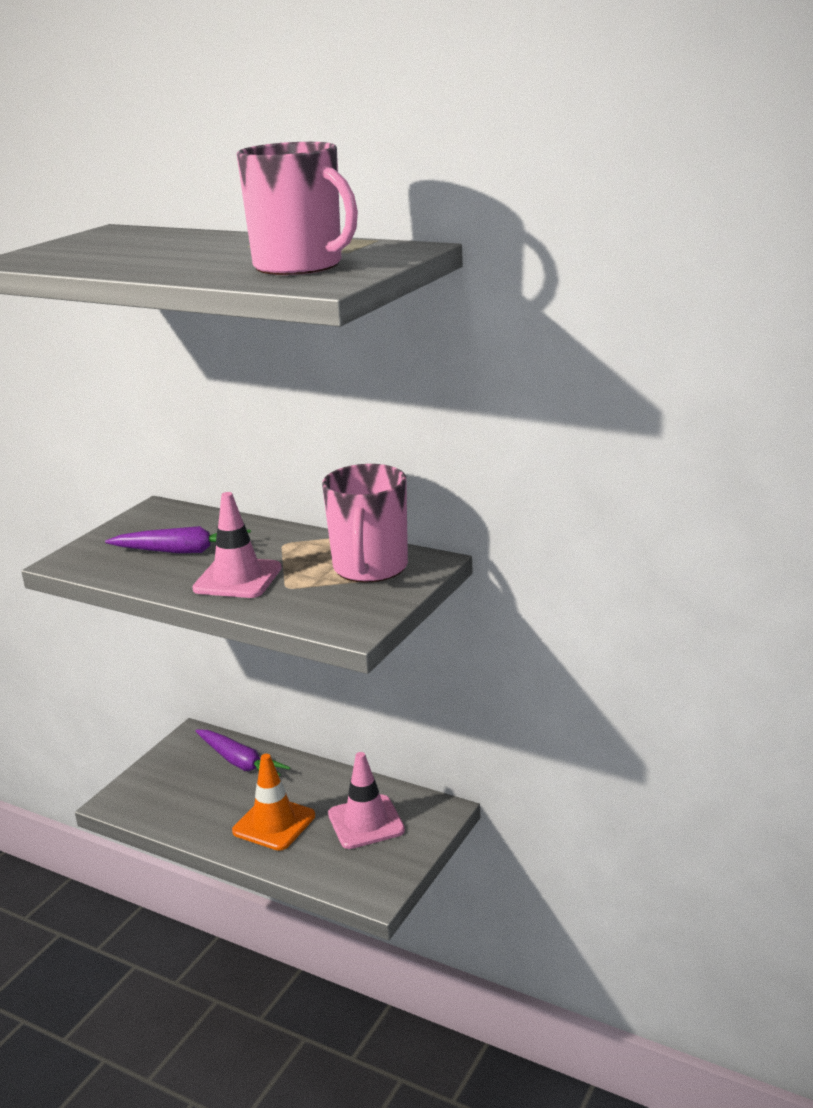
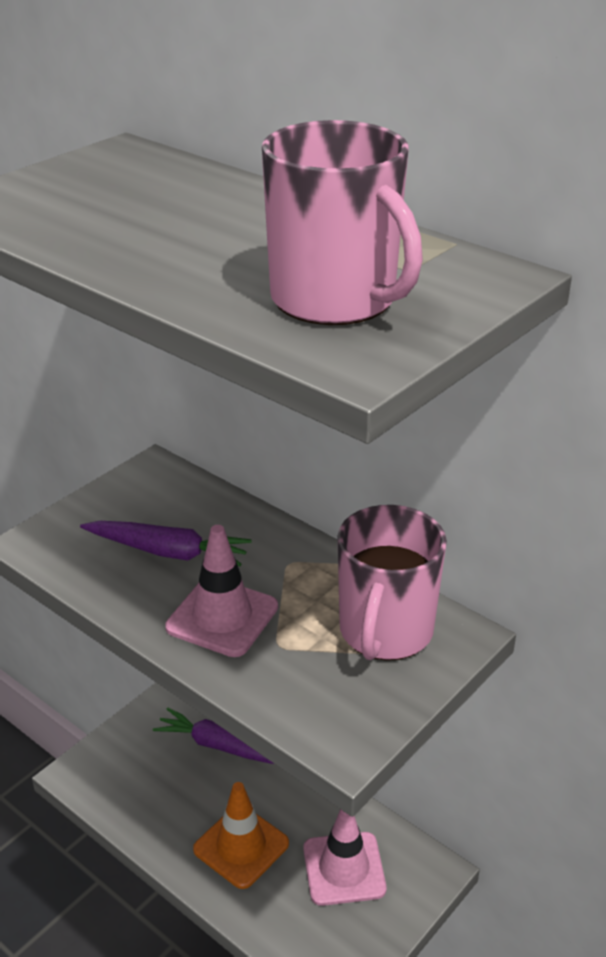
camera: 10 degrees right, 10 degrees up
purple carrot [196,730,290,776] -> purple carrot turned 150 degrees clockwise [153,707,274,764]

